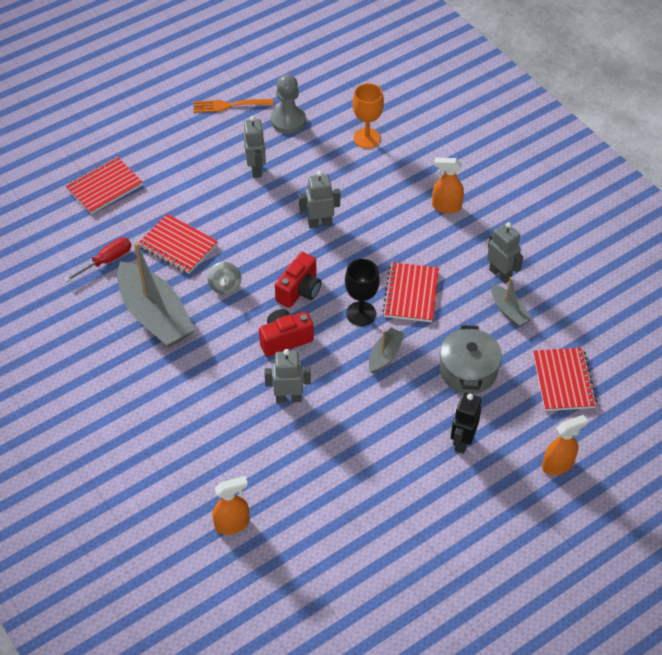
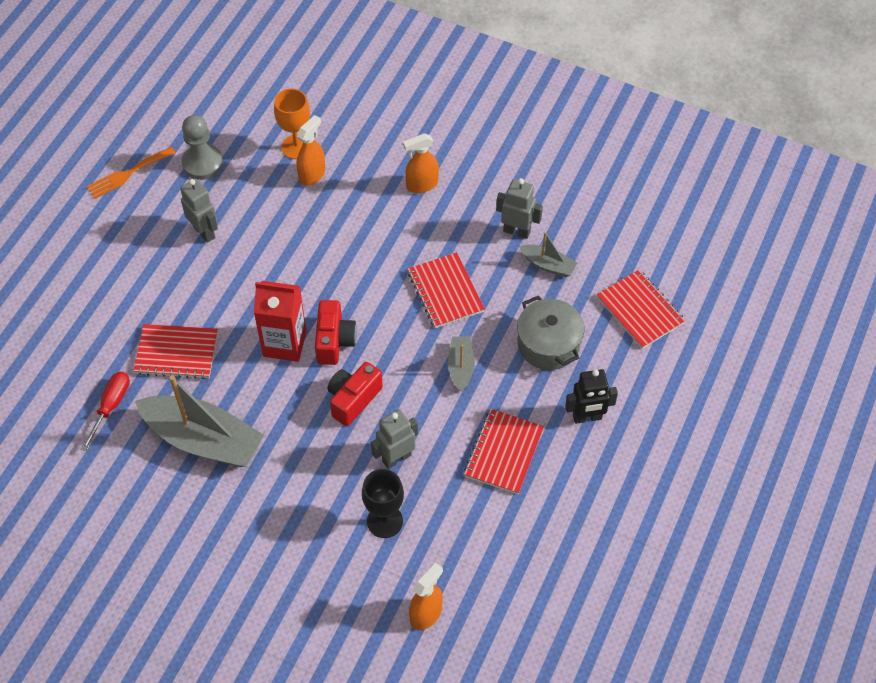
camera: 30 degrees left, 5 degrees up
red notebook [65,157,143,214] -> red notebook moved to [464,409,544,494]
grey spinning top [207,262,241,295] -> none
grey robot [299,171,340,228] -> none
black goblet [345,259,380,326] -> black goblet moved to [362,469,404,538]
black robot [451,393,481,454] -> black robot turned 90 degrees counterclockwise [565,369,618,424]
orange spray bottle [542,415,588,475] -> orange spray bottle moved to [297,115,325,186]
none -> red carton [254,281,307,362]

